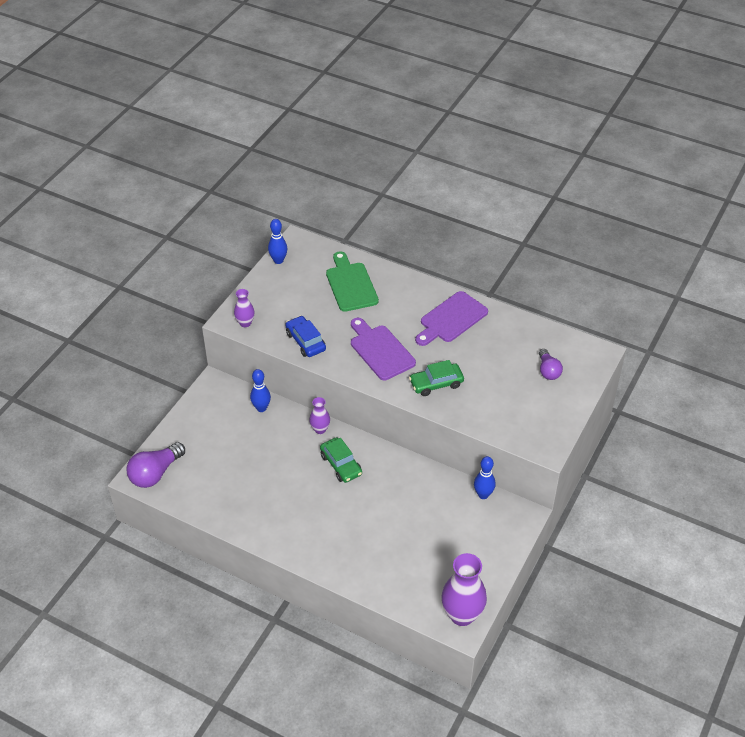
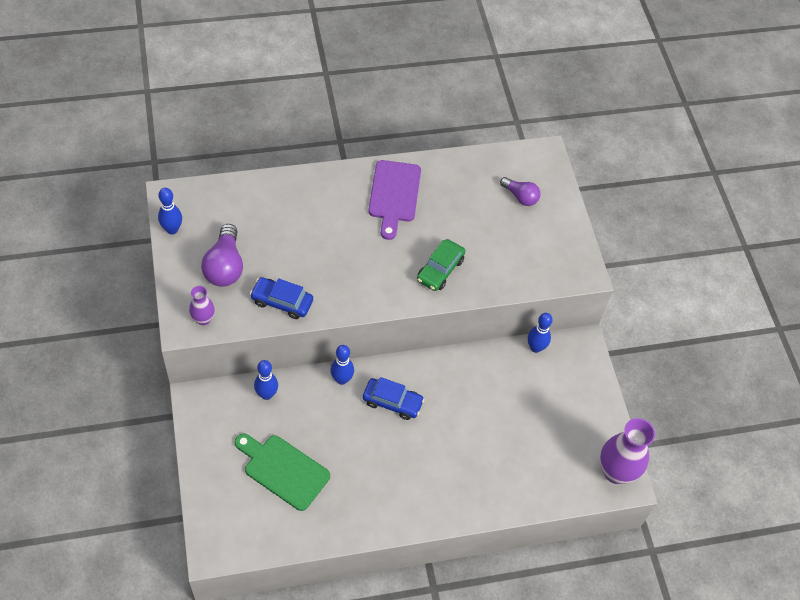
camera: 45 degrees left, 10 degrees up
purple light bulb [127,442,185,488] -> purple light bulb moved to [201,224,243,287]
purple vase [309,397,330,434] -> blue bowling pin [330,345,354,385]
green car [320,437,362,483] -> blue car [363,377,425,420]
green cutting board [326,251,379,312] -> green cutting board moved to [235,433,330,511]
purple cutting board [351,318,416,380] -> none

